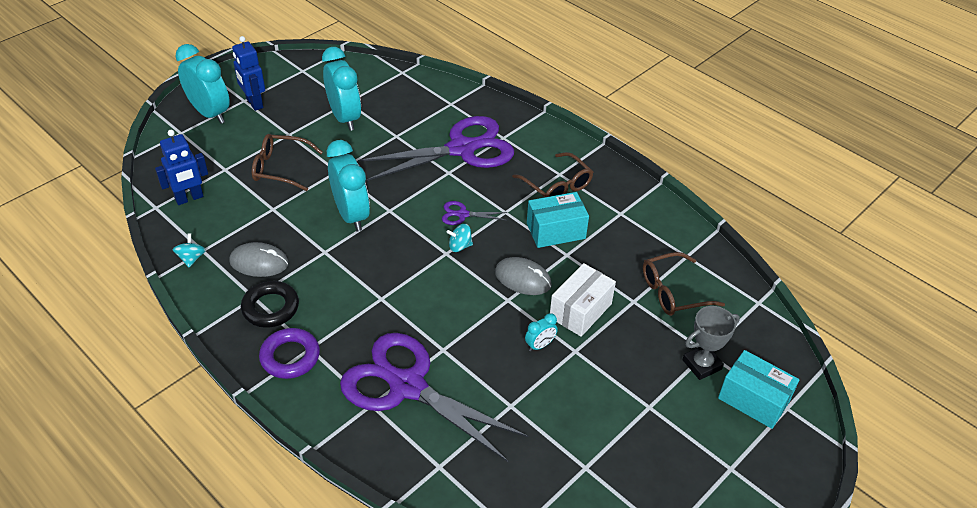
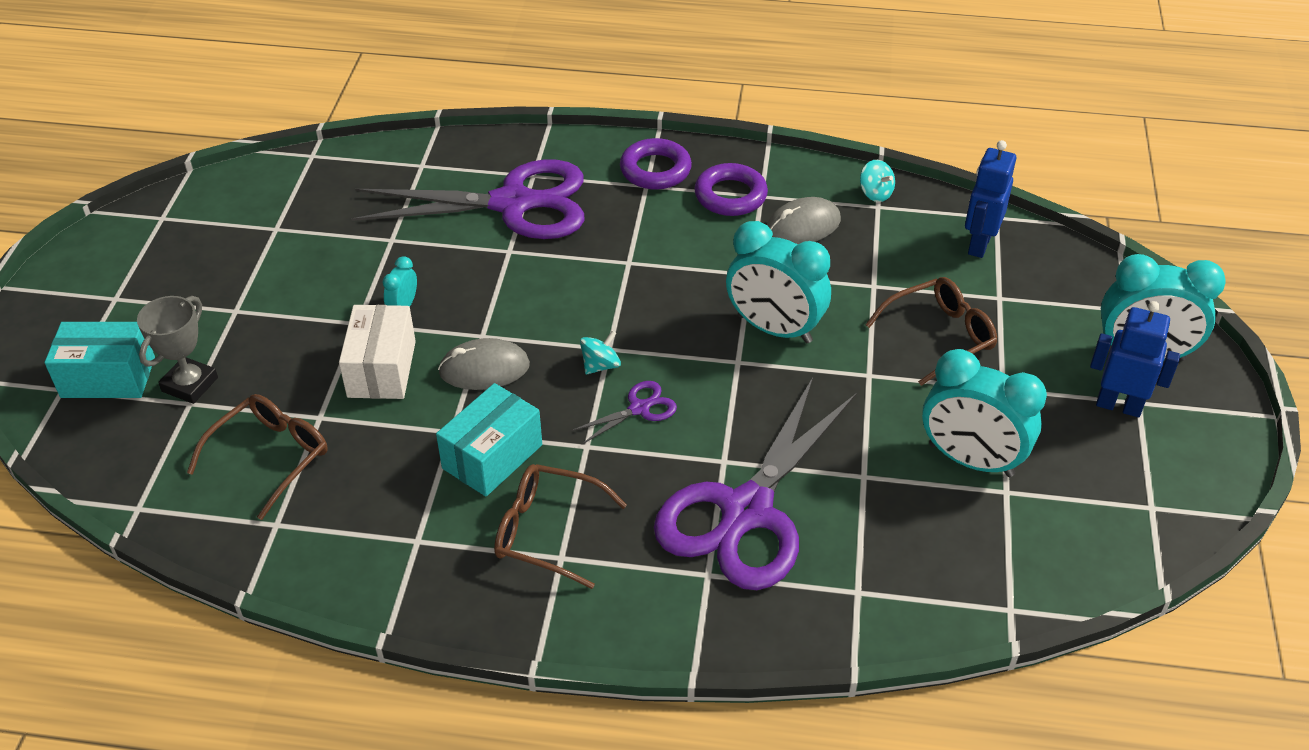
camera: 145 degrees right, 0 degrees up
black ring [241,281,299,328] -> purple ring [694,163,768,216]

